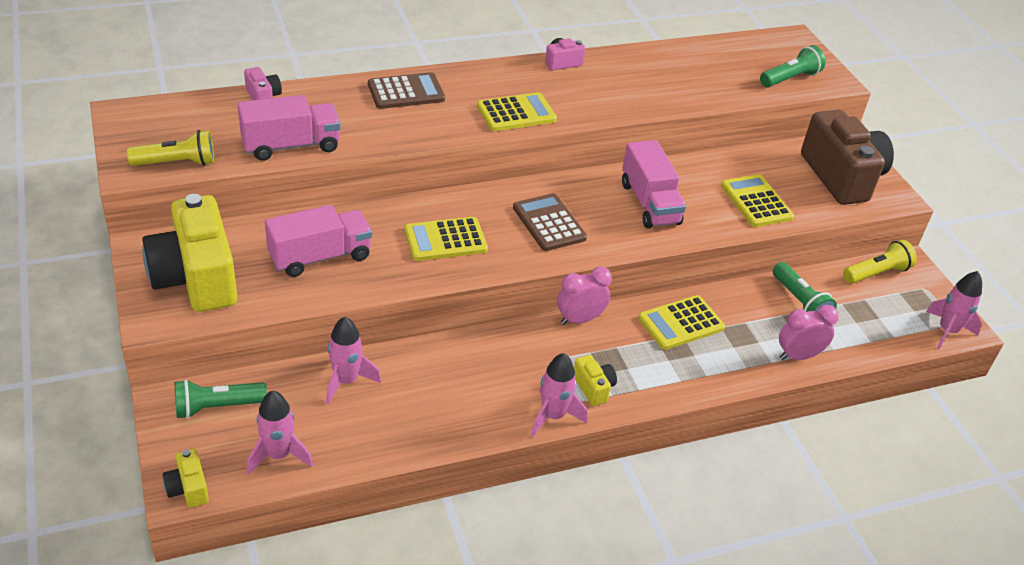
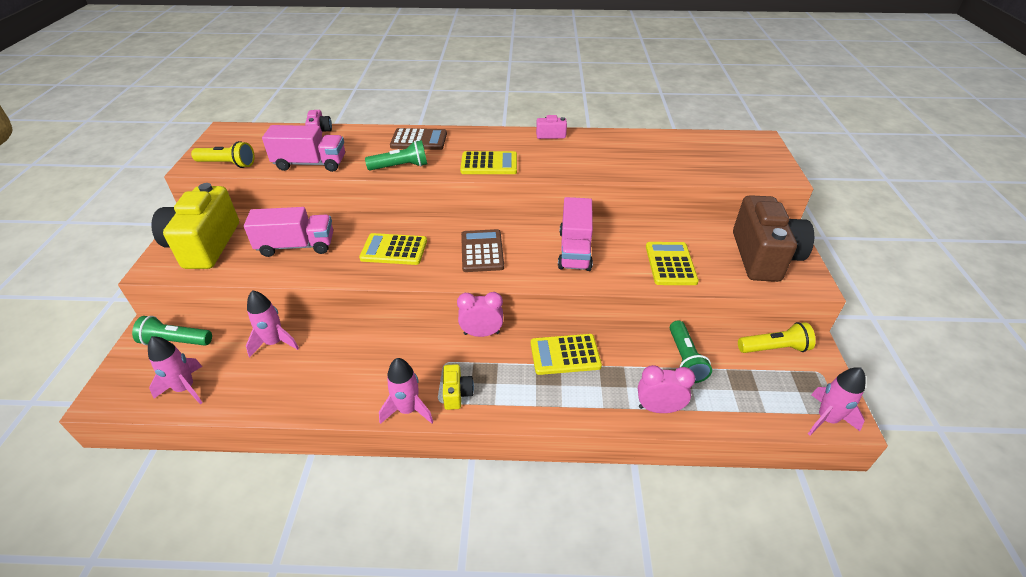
camera: 25 degrees right, 0 degrees up
yellow camera [163,449,209,508] -> none
green flashlight [760,45,826,87] -> green flashlight moved to [365,140,427,170]

